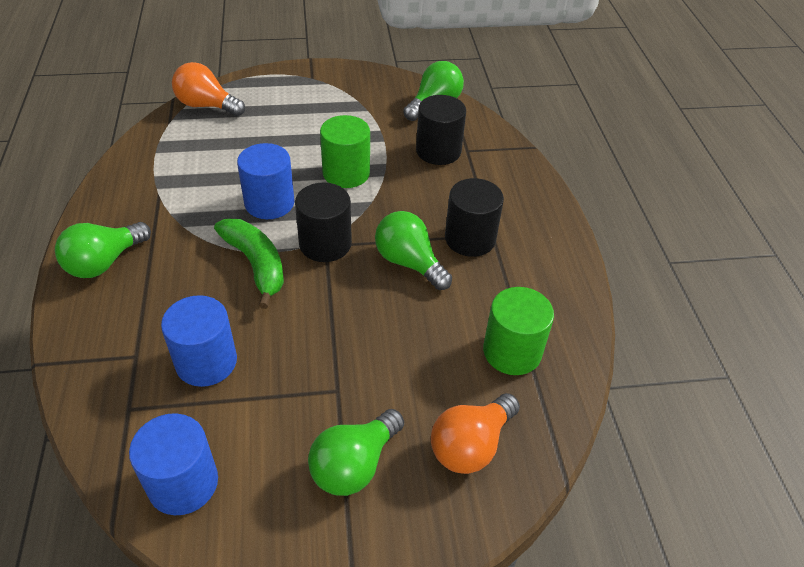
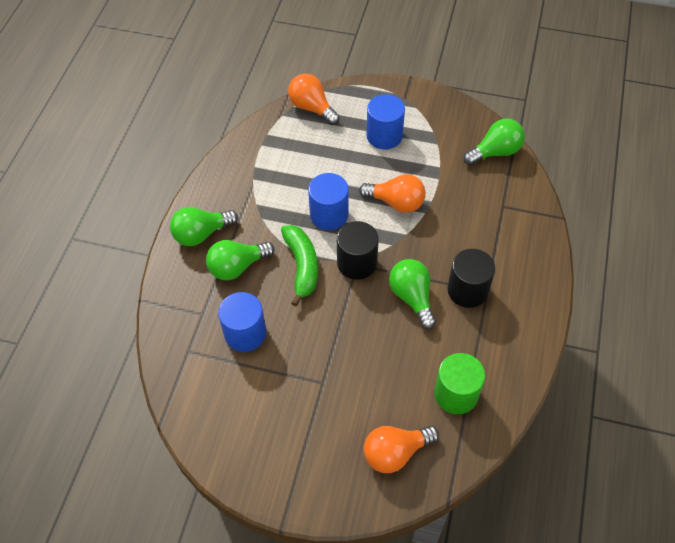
camera: 25 degrees right, 10 degrees up
blue cylinder [129,413,218,515] -> blue cylinder moved to [366,94,405,150]
green light bulb [308,409,404,496] -> green light bulb moved to [206,240,275,280]
green cylinder [320,115,370,188] -> orange light bulb [359,174,426,213]
black cylinder [416,95,466,165] -> none

